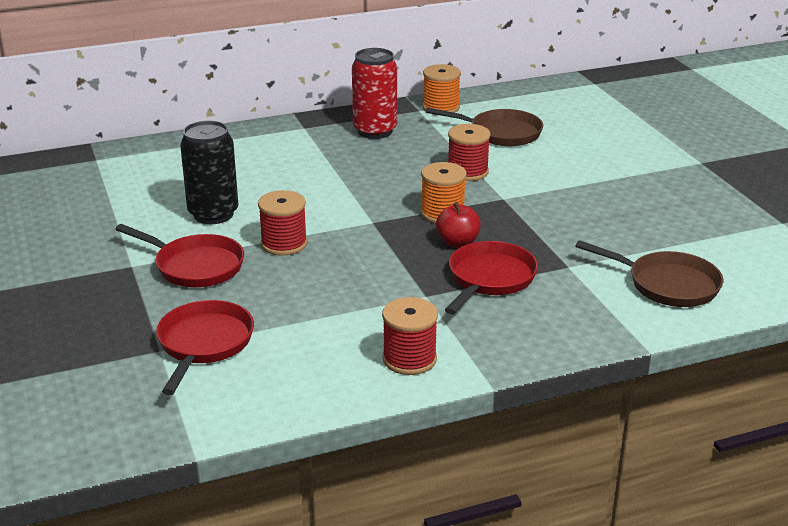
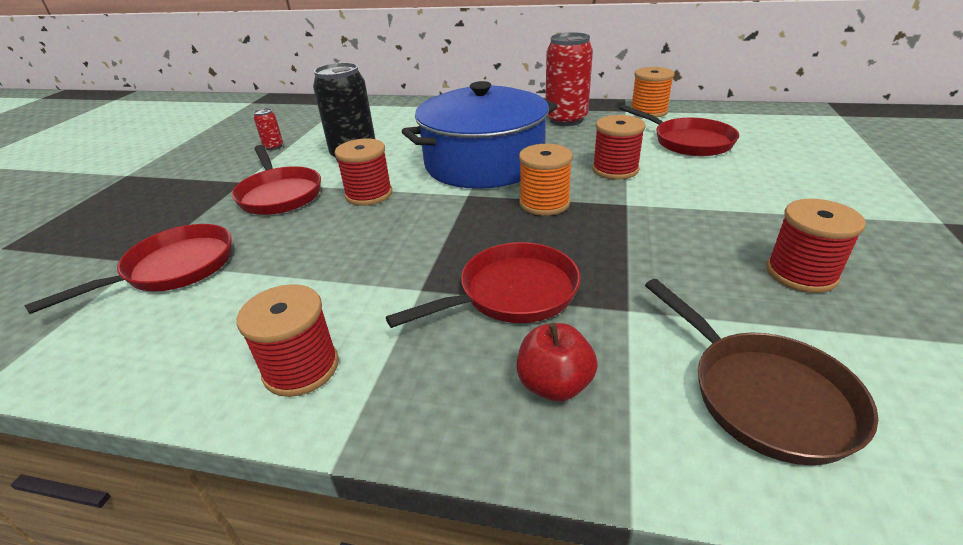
camera: 35 degrees right, 5 degrees up
brown pan [426,107,543,146] -> red pan [619,105,739,156]
red apple [436,202,481,248] -> red apple moved to [517,323,598,402]
none -> red can [254,108,283,150]
none -> blue pot [402,81,557,189]
none -> red spool [766,199,866,293]

